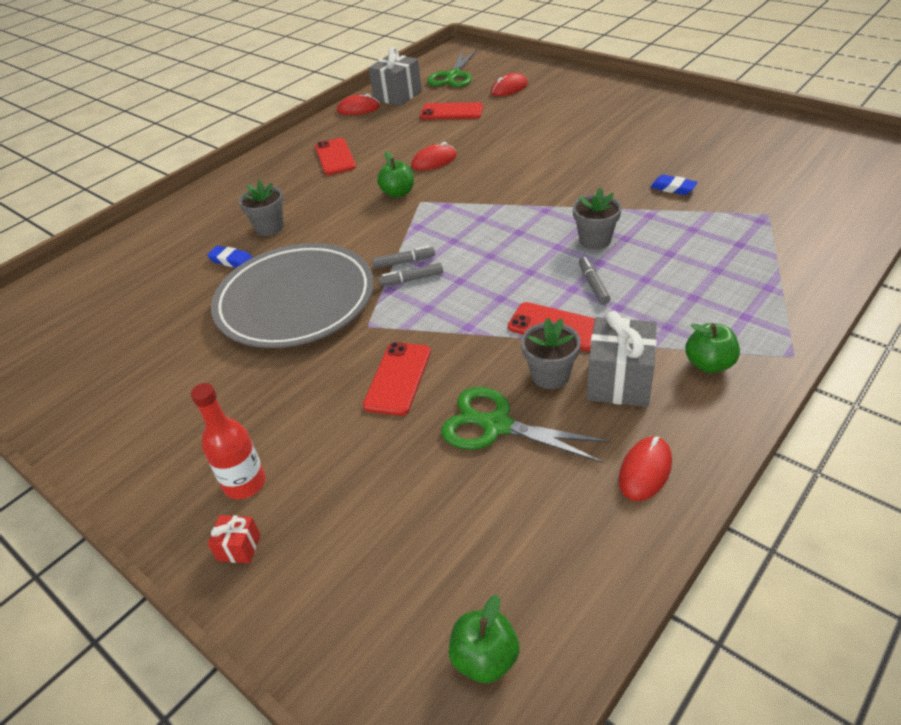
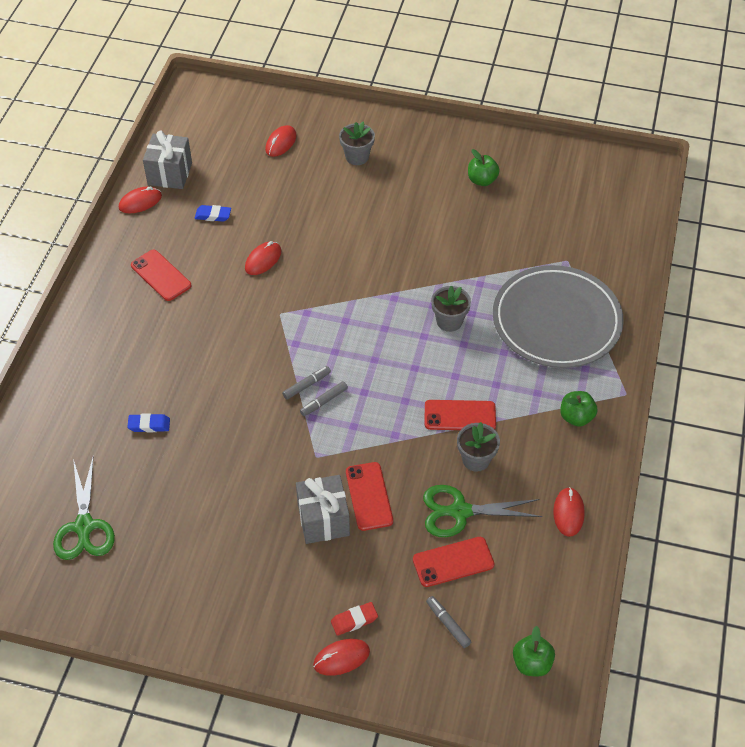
camera: 30 degrees left, 10 degrees up
red bottle [191,383,266,499] -> none
red gift [208,515,260,563] -> red mouse [313,639,370,676]
grey plate [211,243,374,348] -> grey plate moved to [493,265,624,368]
grey flower pot [239,180,284,236] -> grey flower pot moved to [339,121,375,165]
green apple [377,151,414,198] -> green apple moved to [468,149,500,186]
red phone [420,102,483,120] -> red phone moved to [413,537,494,587]
green scissors [427,49,477,87] -> green scissors moved to [53,458,115,560]
grey marker [579,257,610,305] -> grey marker moved to [426,596,471,648]
grey gift [587,311,657,407] -> grey gift moved to [296,475,350,544]
blue eraser [650,175,698,195] -> blue eraser moved to [195,205,231,222]
none -> red eraser [331,602,378,636]

